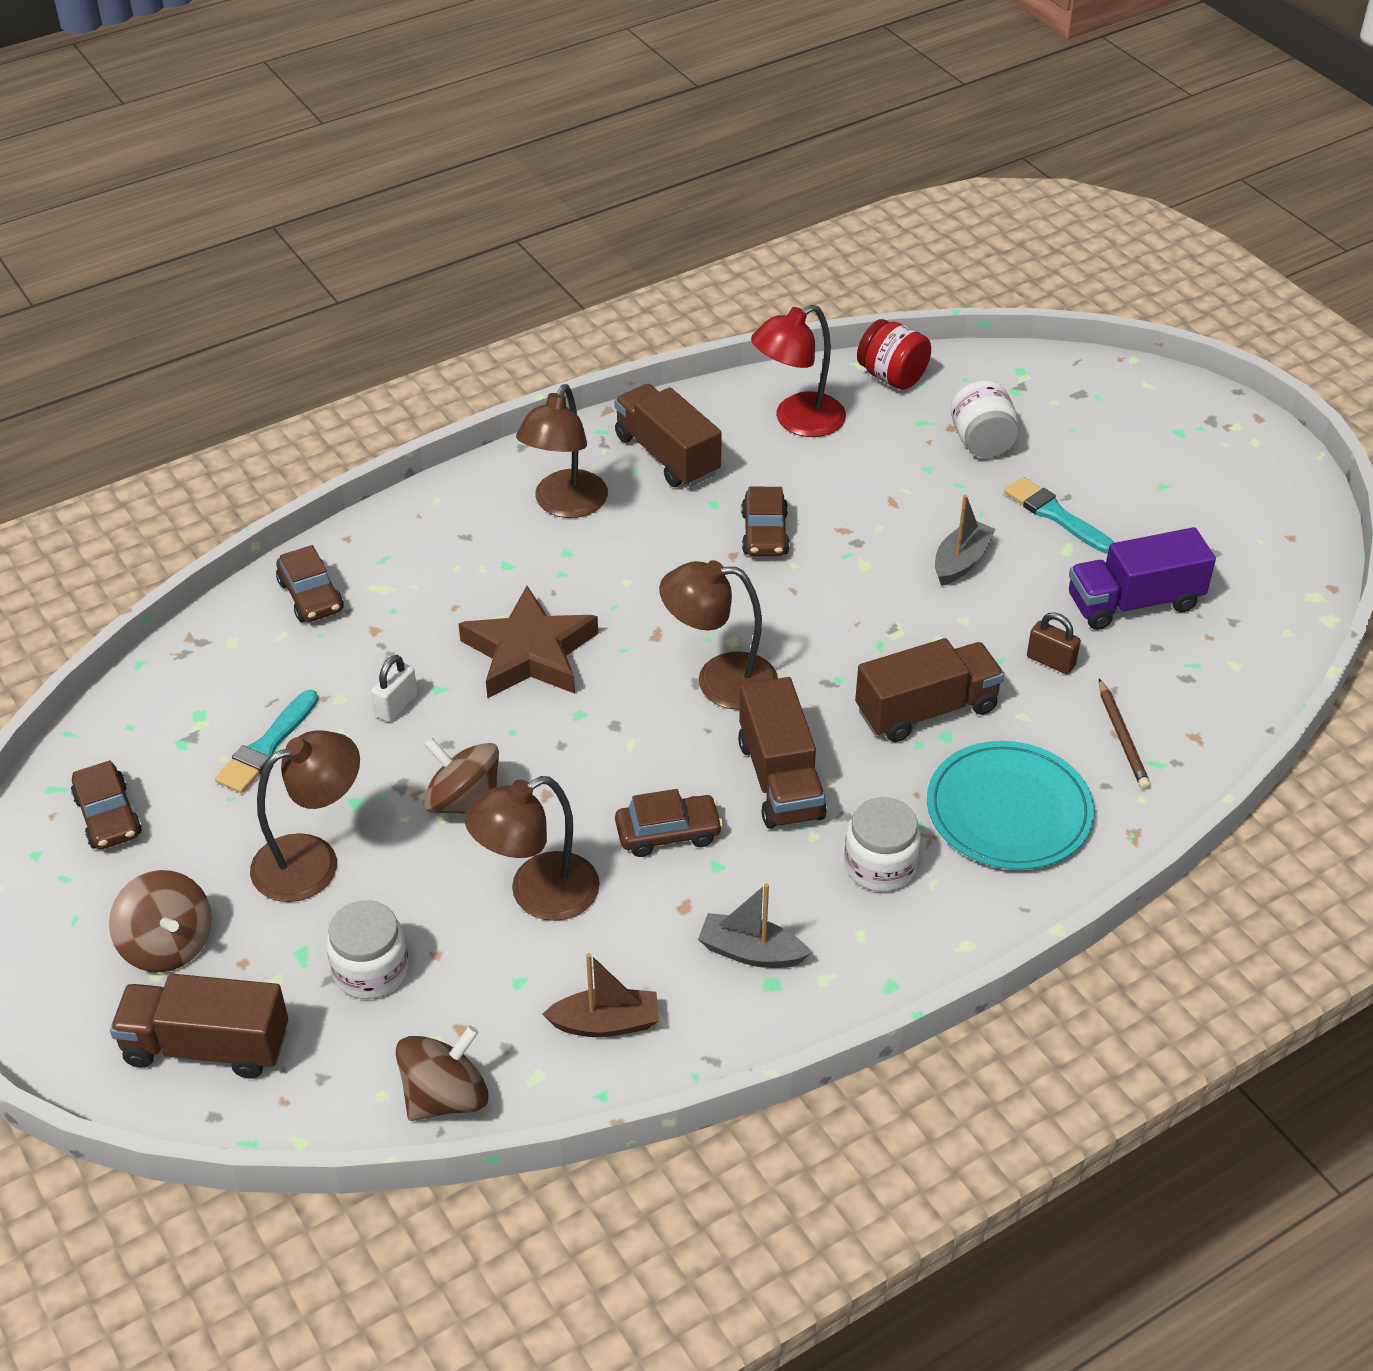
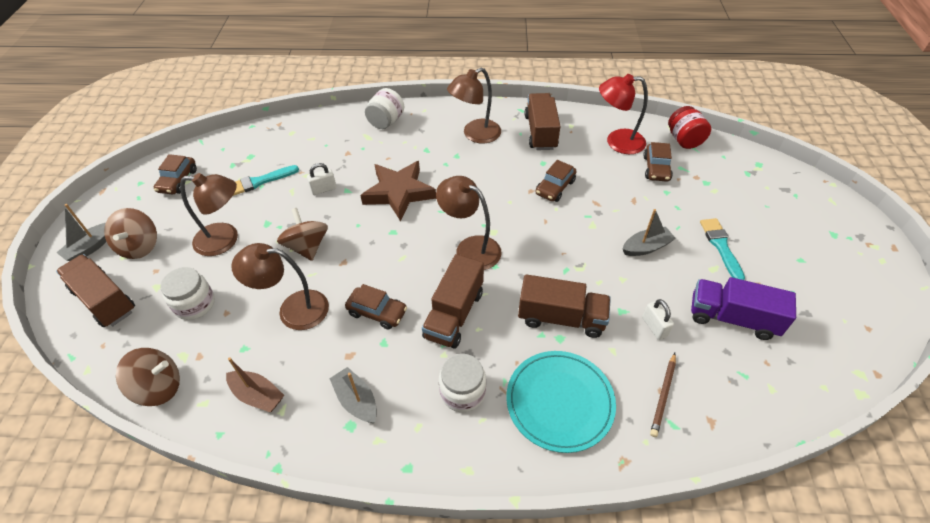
camera: 35 degrees right, 5 degrees up
brown car [276,545,344,622] -> brown car moved to [643,142,673,182]
white jar [951,380,1019,458] -> white jar moved to [365,88,404,129]
brown padlock [1027,613,1081,674] -> white padlock [642,299,674,340]
none -> grey boat [56,204,106,261]

